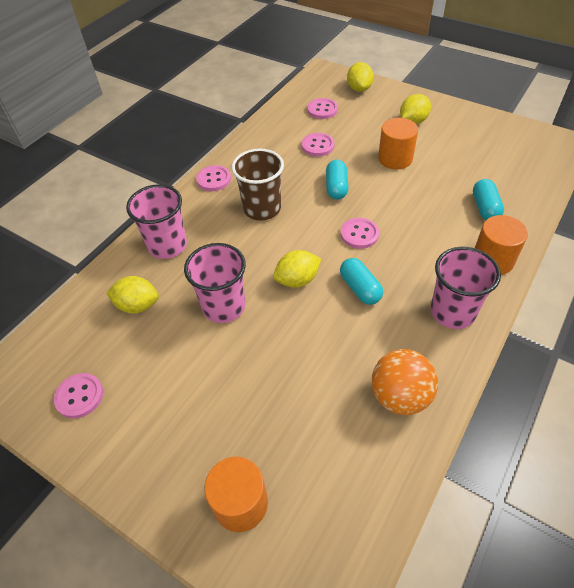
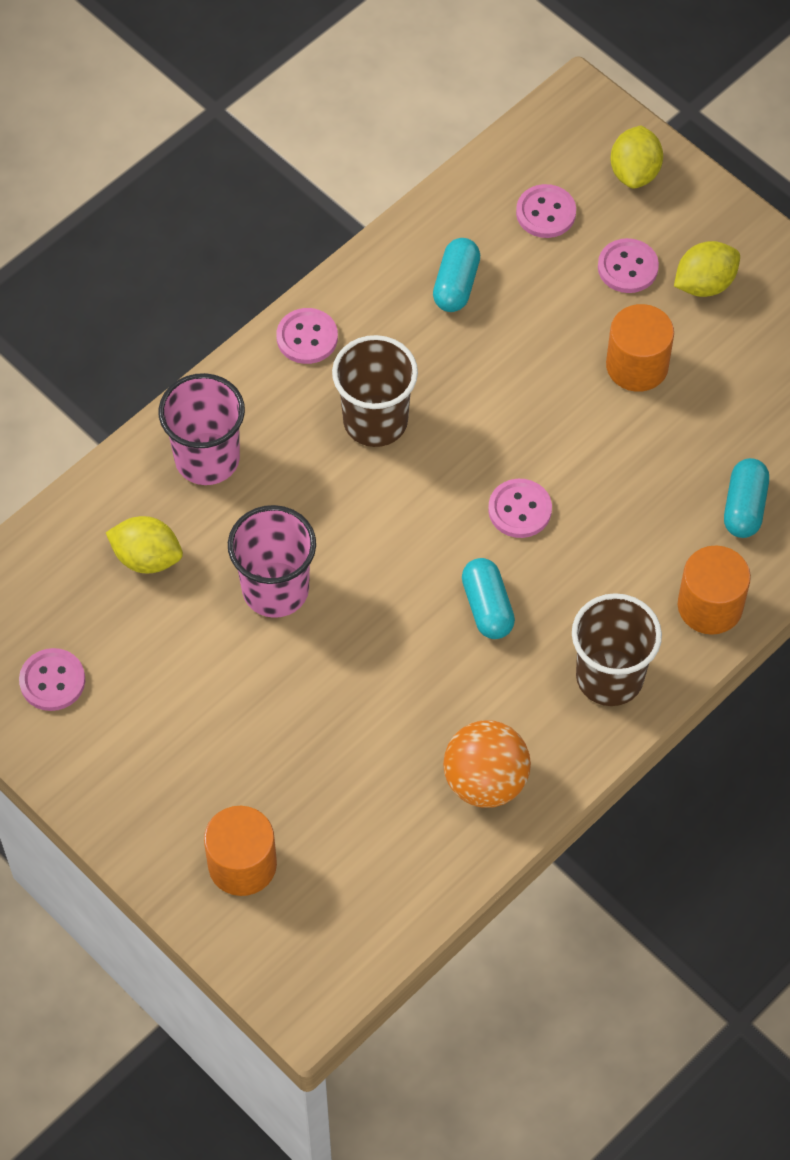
camera: 10 degrees right, 10 degrees up
yellow lemon [273,250,321,288] -> none
pink button [302,133,335,157] -> pink button moved to [598,238,659,293]
turquoise capsule [326,160,349,200] -> turquoise capsule moved to [433,238,480,312]
pink cup [430,247,501,329] -> brown cup [572,593,662,706]

